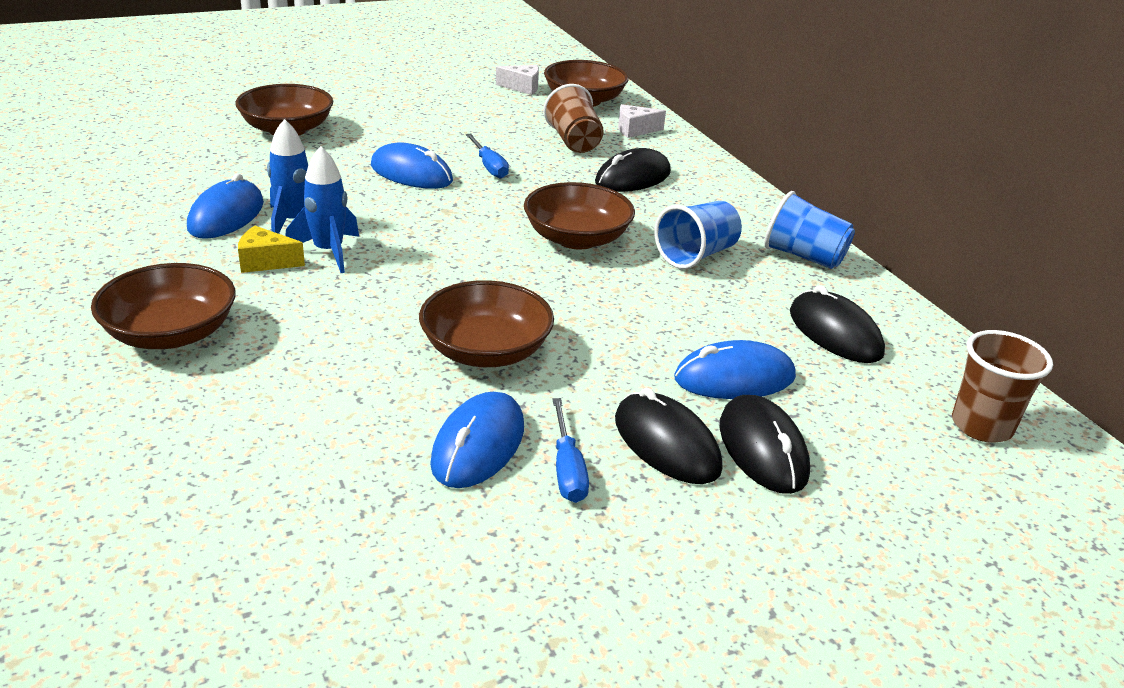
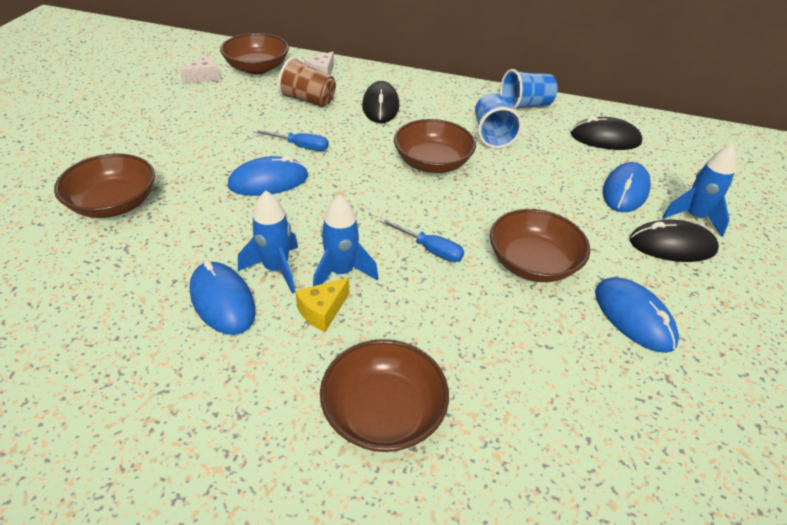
camera: 50 degrees left, 10 degrees up
blue screwdriver [553,398,589,503] -> blue screwdriver moved to [380,218,464,262]
black mouse [720,395,810,494] -> blue rocket [662,145,737,237]
brown cup [952,330,1053,443] -> none

